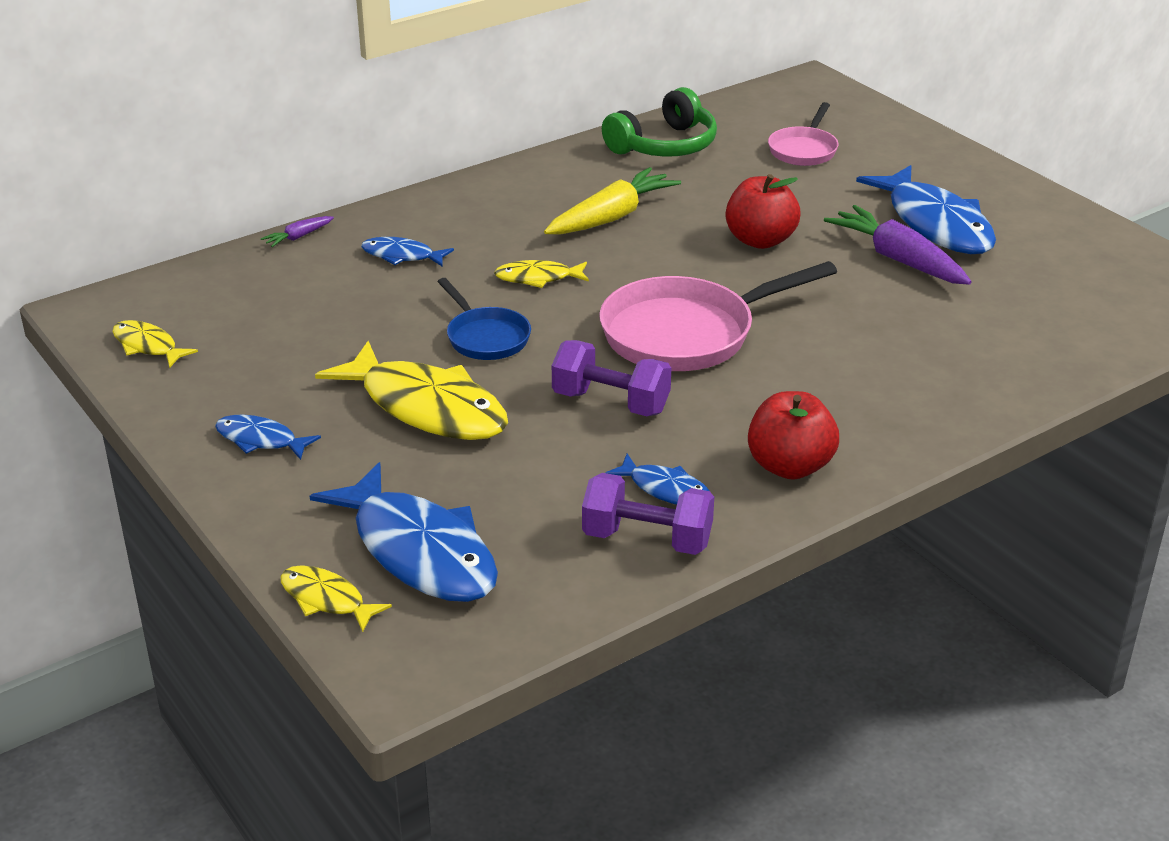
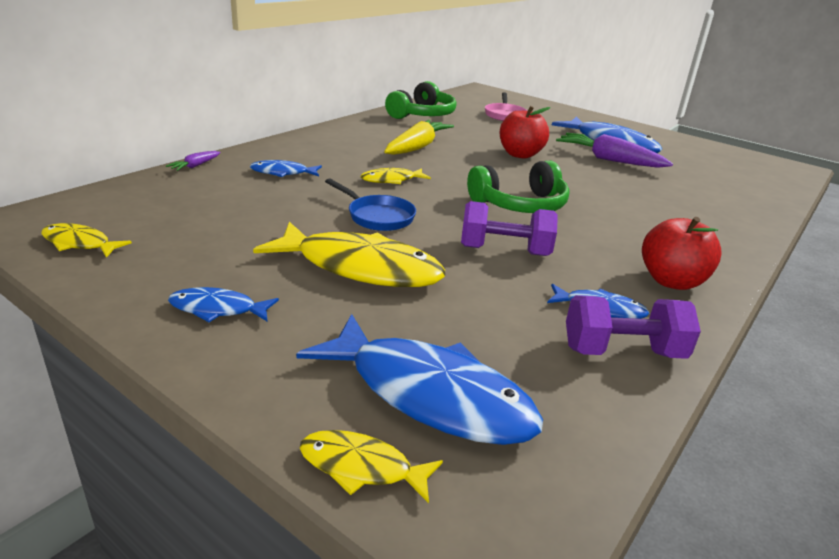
camera: 20 degrees left, 5 degrees down
pink pan [599,261,837,371] -> green headphones [467,160,570,213]

